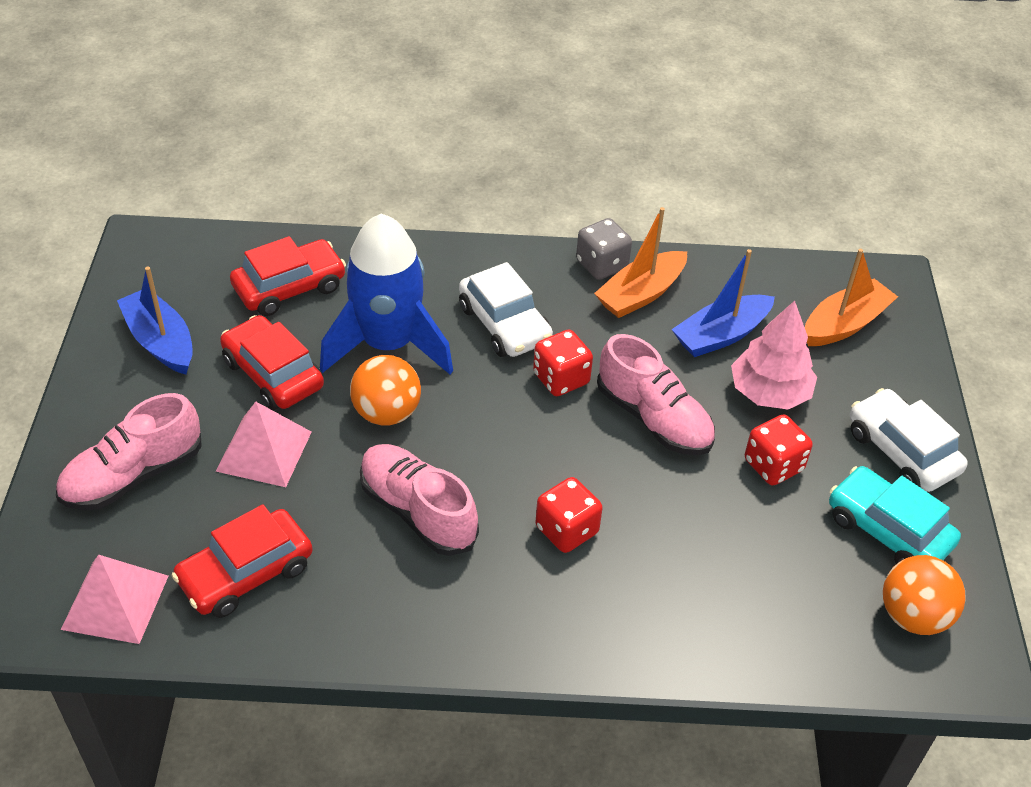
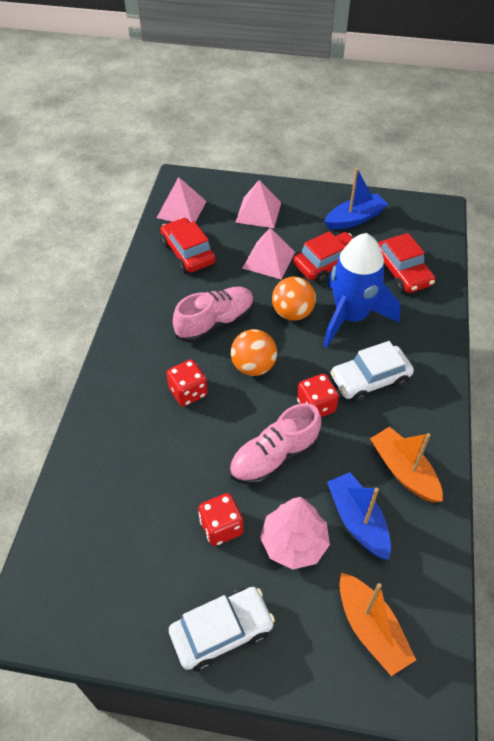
camera: 100 degrees right, 5 degrees up
pink shoe [56,393,202,510] -> pink pyramid [235,180,281,228]
grey dice [576,218,632,280] -> none
turquoise car [829,466,961,564] -> none
orange ball [883,555,966,635] -> orange ball moved to [231,329,277,376]

